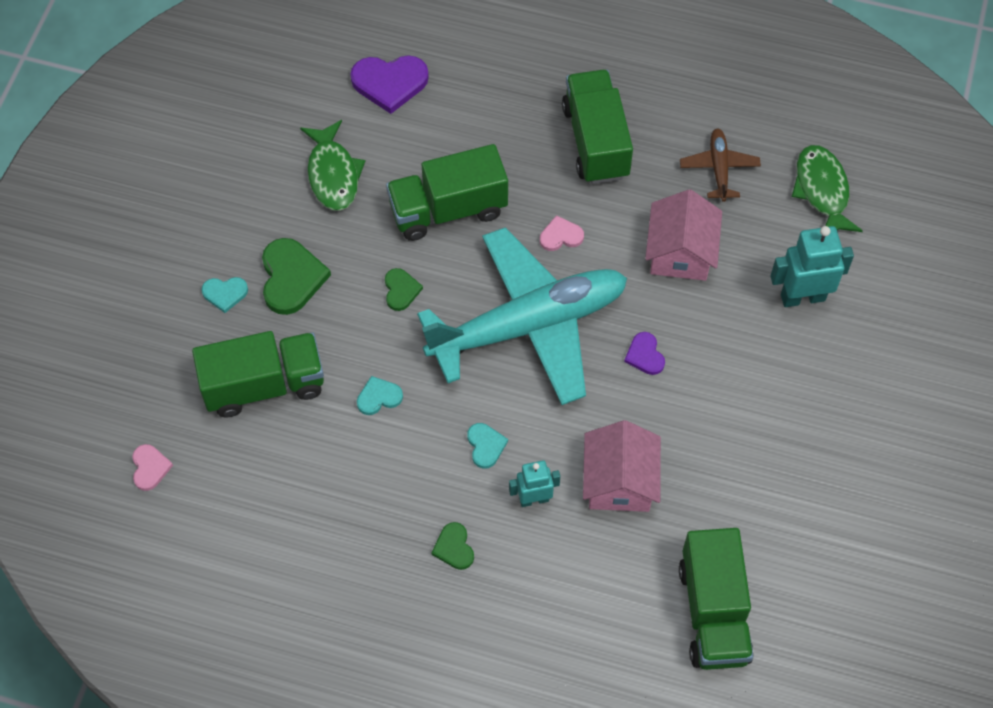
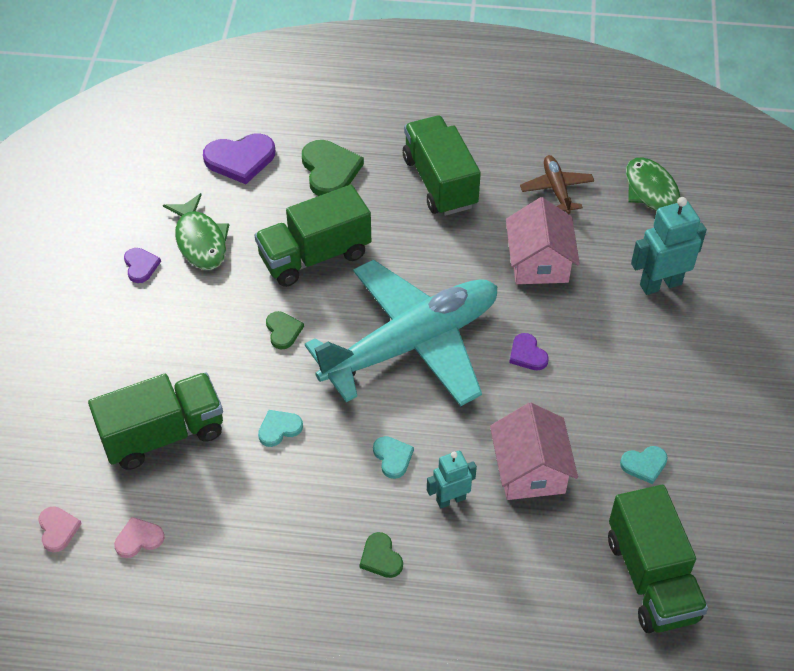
camera: 10 degrees left, 10 degrees down
turquoise heart [201,277,248,313] -> turquoise heart moved to [620,446,668,484]
green heart [262,238,331,315] -> green heart moved to [302,140,364,196]
pink heart [540,215,584,251] -> pink heart moved to [114,517,164,558]
none -> purple heart [124,248,161,283]

